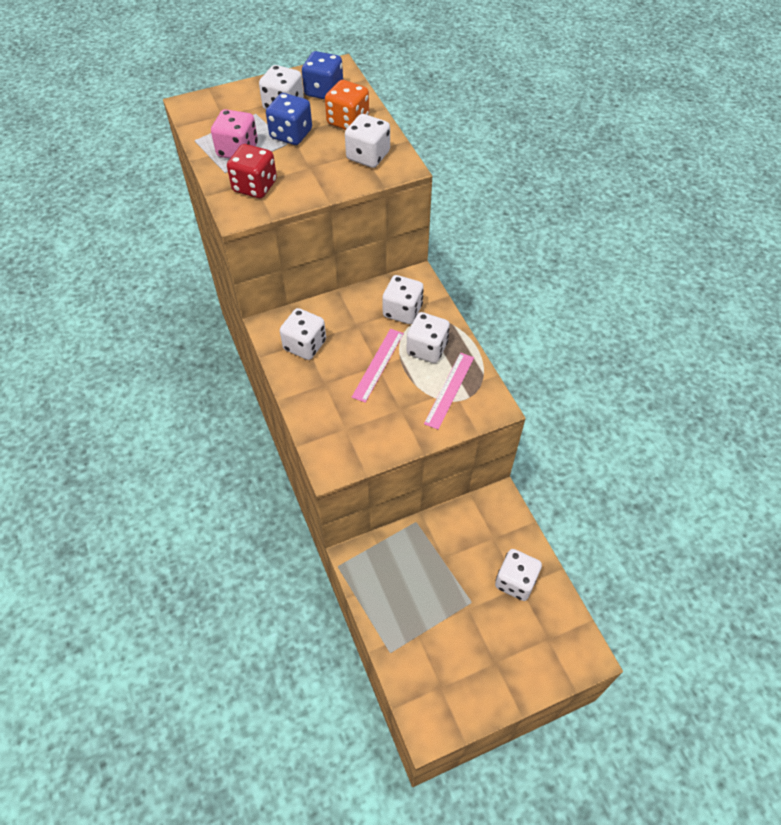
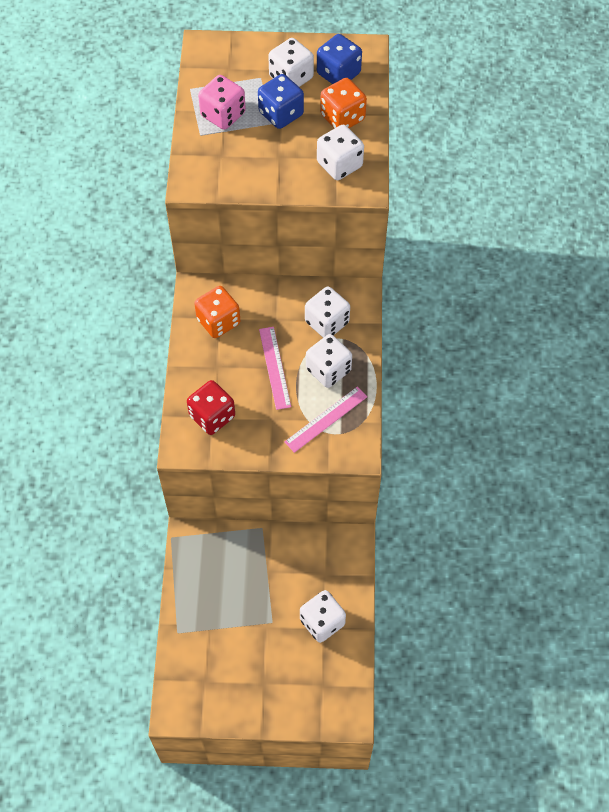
camera: 25 degrees right, 5 degrees up
red dice [227,144,277,199] -> red dice moved to [187,380,235,435]
white dice [280,308,326,360] -> orange dice [194,286,240,338]
pink ruler [351,329,404,403] -> pink ruler turned 60 degrees counterclockwise [259,327,291,410]

